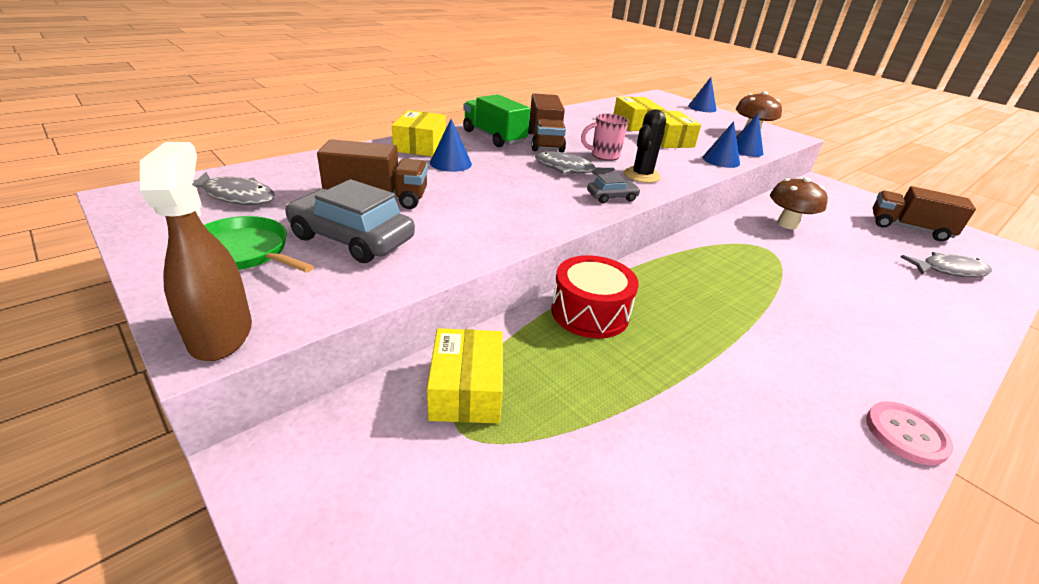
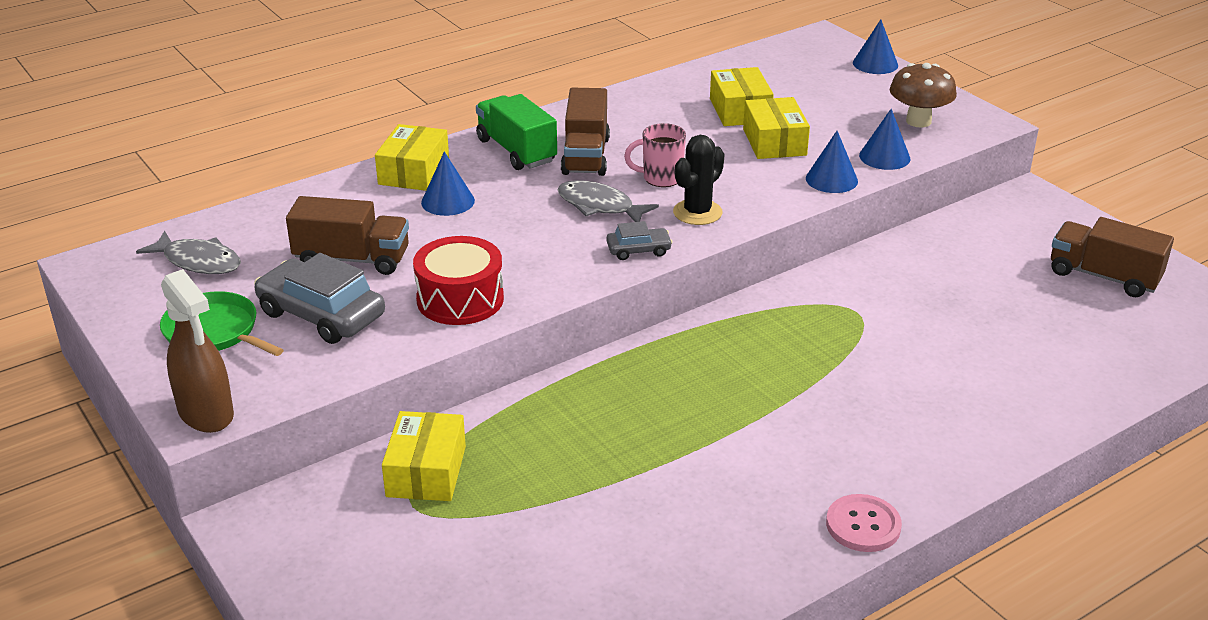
camera: 10 degrees right, 0 degrees up
brown spray bottle [140,142,252,361] -> brown spray bottle turned 150 degrees clockwise [161,269,234,433]
red drum [551,255,639,339] -> red drum moved to [413,236,504,325]
brown mushroom [770,177,828,229] -> none
grey fish [901,252,992,277] -> none

